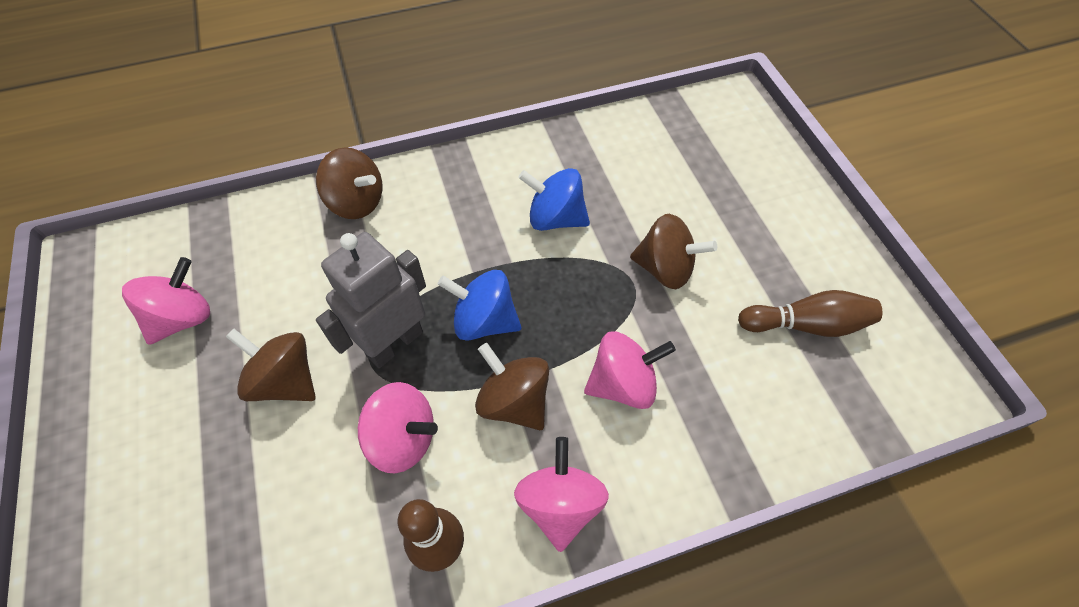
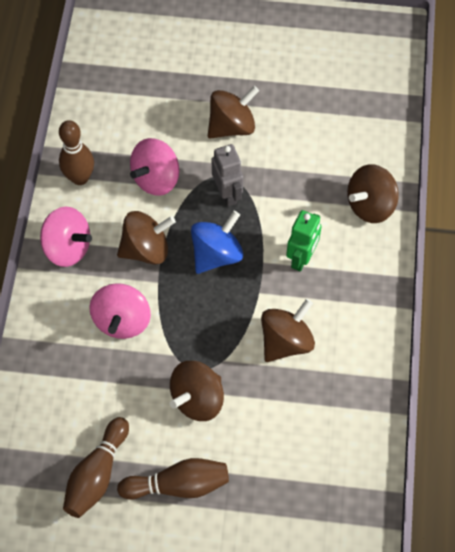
camera: 115 degrees right, 5 degrees up
pink spinning top [122,257,210,345] -> none
grey robot [316,232,426,368] -> grey robot [211,144,243,207], size x0.66
blue spinning top [518,168,590,231] -> brown spinning top [261,299,315,362]
none -> brown bowling pin [117,458,229,499]
none -> green robot [286,210,321,271]

